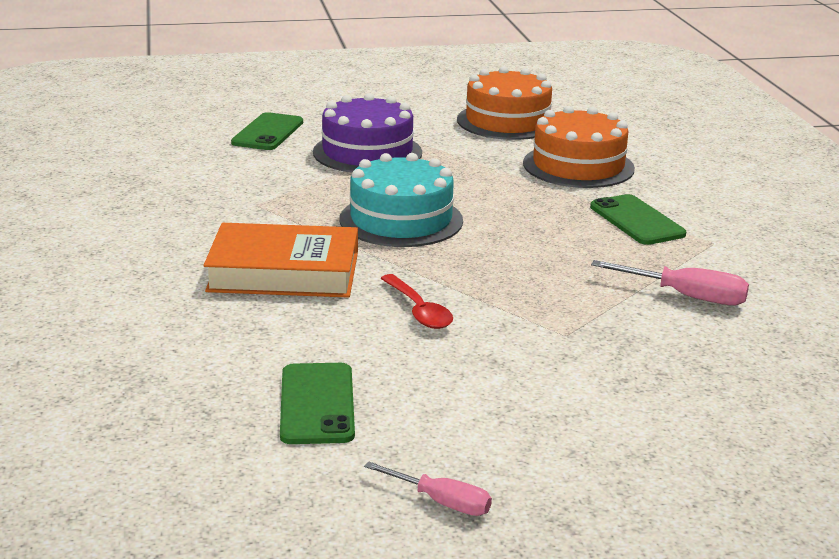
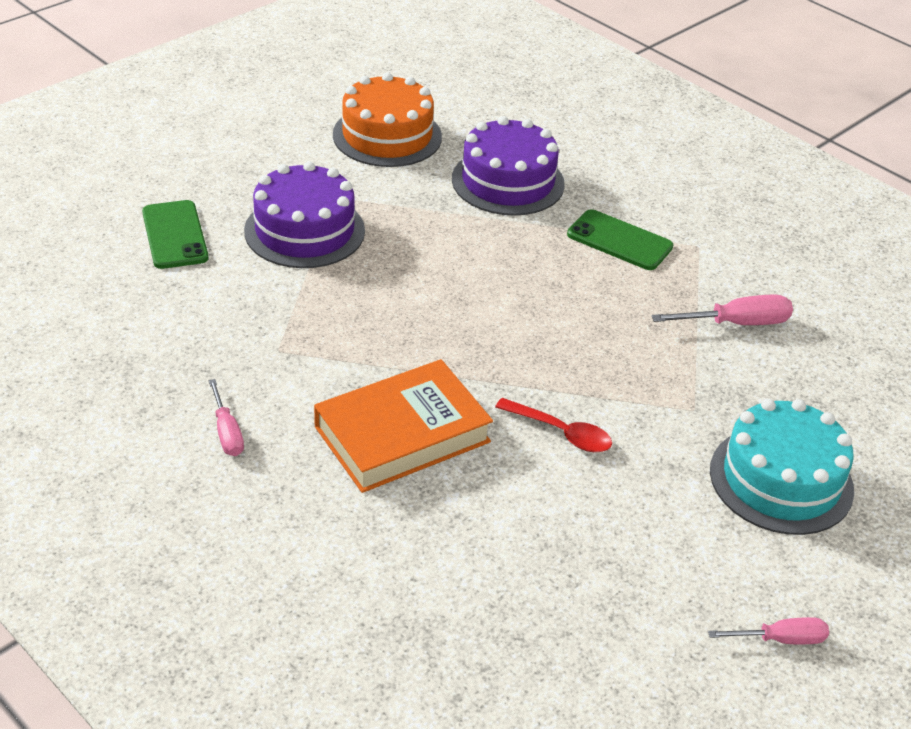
camera: 35 degrees left, 15 degrees up
green phone [280,363,355,444] -> none
turquoise cake [339,153,463,247] -> turquoise cake moved to [710,399,854,535]
orange cake [523,106,635,188] -> purple cake [452,116,565,216]
none -> pink screwdriver [209,379,244,456]

